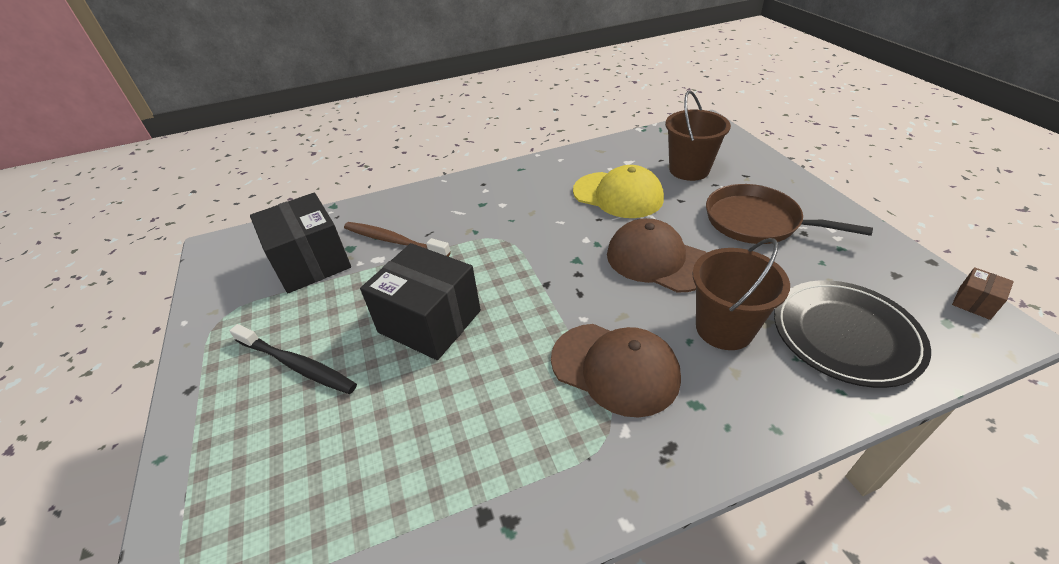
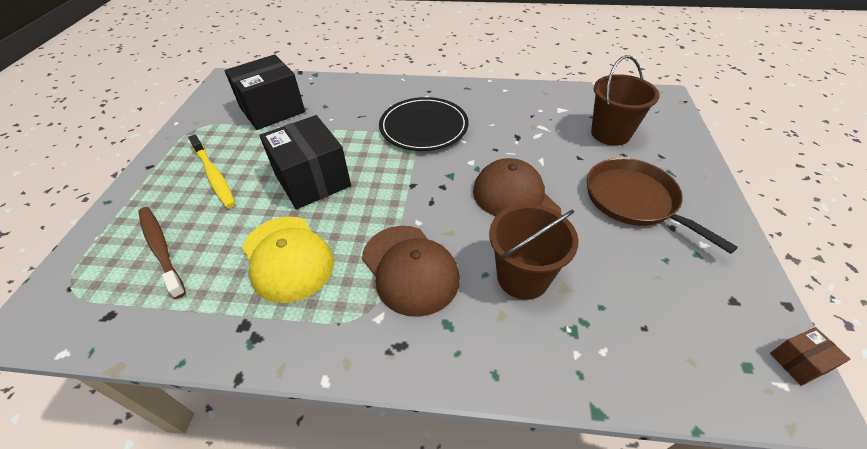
camera: 25 degrees right, 5 degrees up
black toothbrush [229,324,357,394] -> yellow toothbrush [188,135,236,208]
black box [250,193,351,293] -> black box turned 60 degrees clockwise [224,54,305,130]
brown toothbrush [344,222,451,257] -> brown toothbrush moved to [138,207,186,299]
yellow cap [573,165,664,218] -> yellow cap moved to [242,216,334,303]
black plate [774,280,931,388] -> black plate moved to [379,97,469,151]

